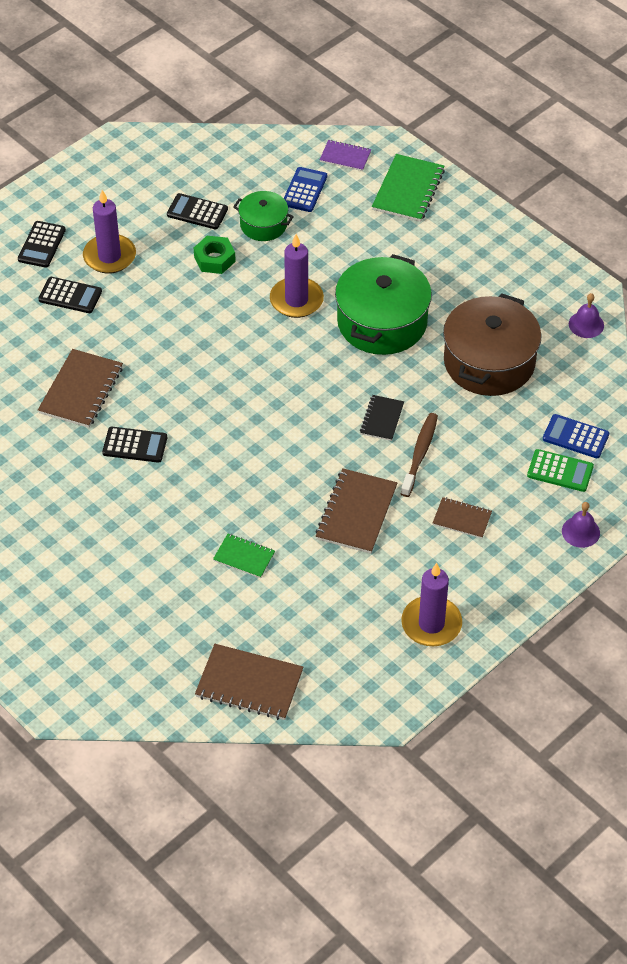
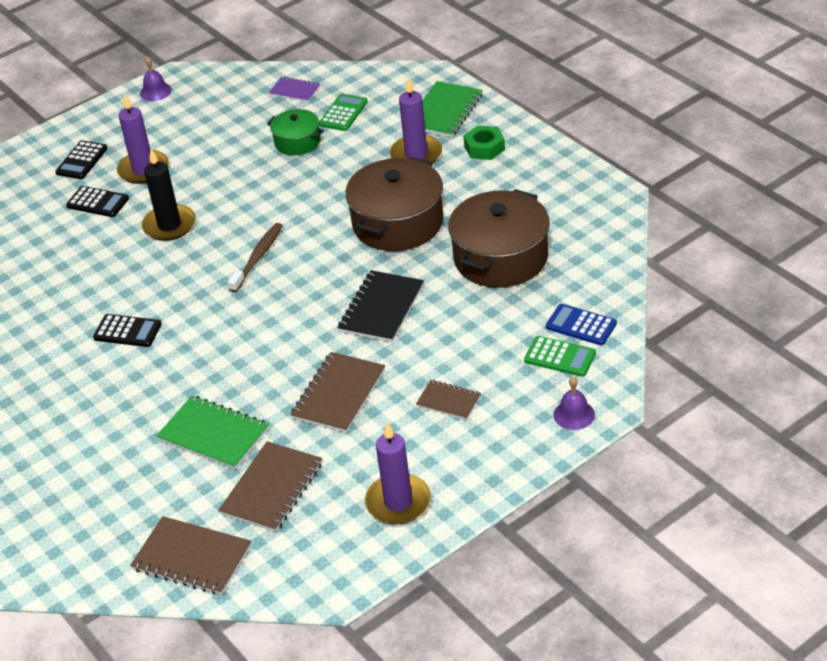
camera: 10 degrees right, 10 degrees down
brown notebook [38,349,123,428] -> brown notebook moved to [219,441,322,532]
black calculator [167,193,228,229] -> none
green nut [194,236,236,274] -> green nut moved to [463,125,505,160]
green notebook [213,534,275,578] -> green notebook [156,396,269,470], size x1.71
purple candle [270,234,324,318] -> purple candle moved to [390,77,442,164]
blue calculator [284,167,327,212] -> green calculator [319,93,368,131]
purple notebook [320,140,371,171] -> purple notebook moved to [269,77,320,102]
green pot [335,254,432,355] -> brown pot [345,157,443,251]
black notebook [360,395,404,441] -> black notebook [338,270,424,342], size x1.71
brown toothbrush [401,413,438,497] -> brown toothbrush moved to [228,223,283,293]
purple bell [569,293,604,338] -> purple bell moved to [140,56,172,101]
none -> black candle [142,149,196,241]

